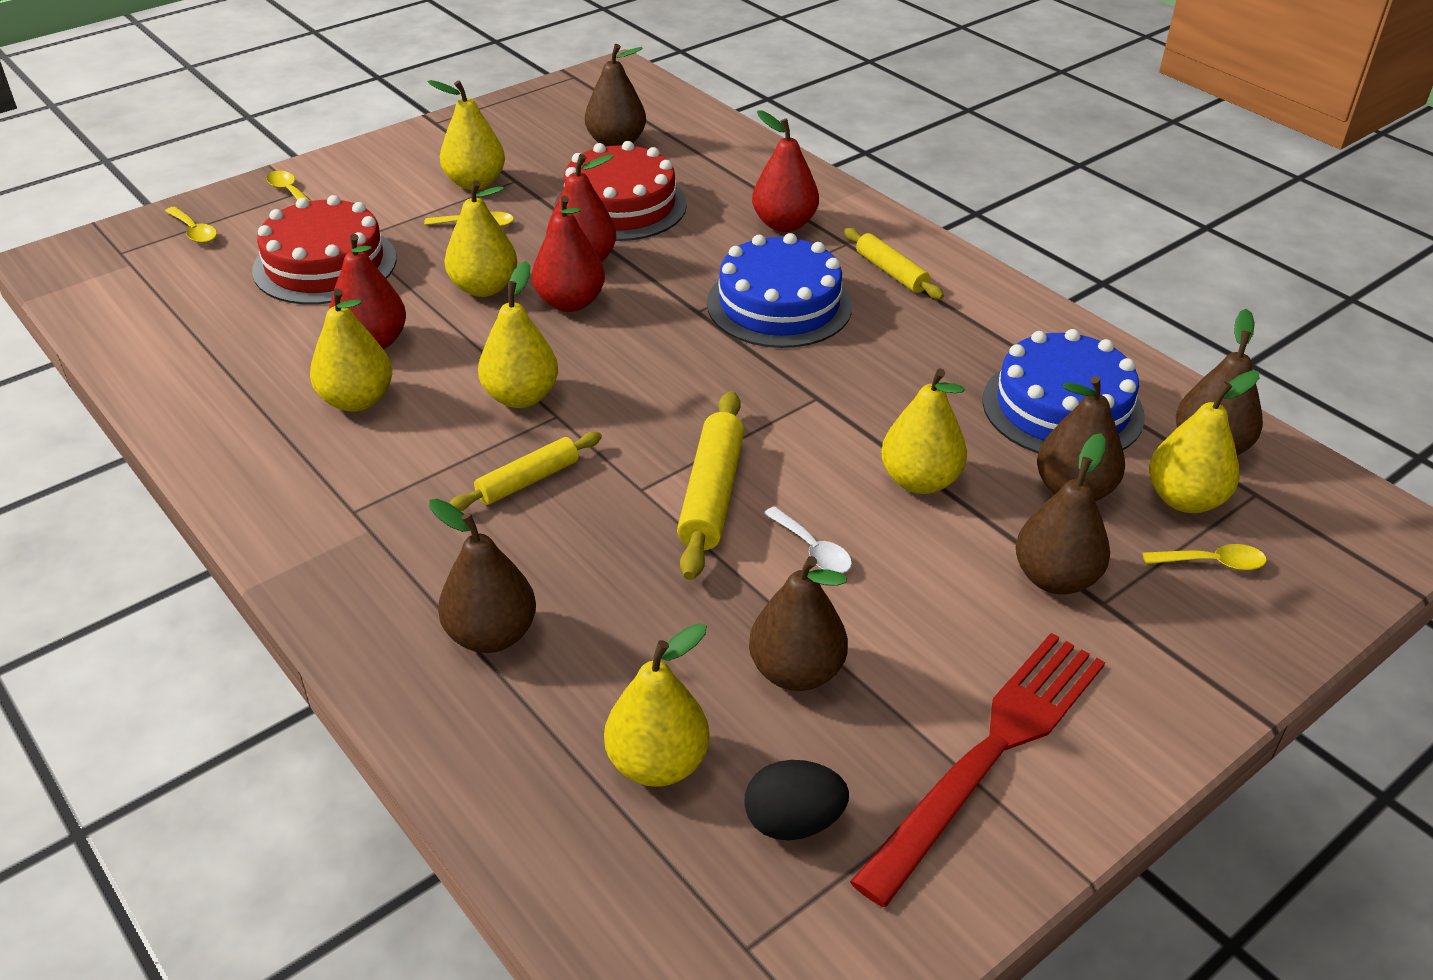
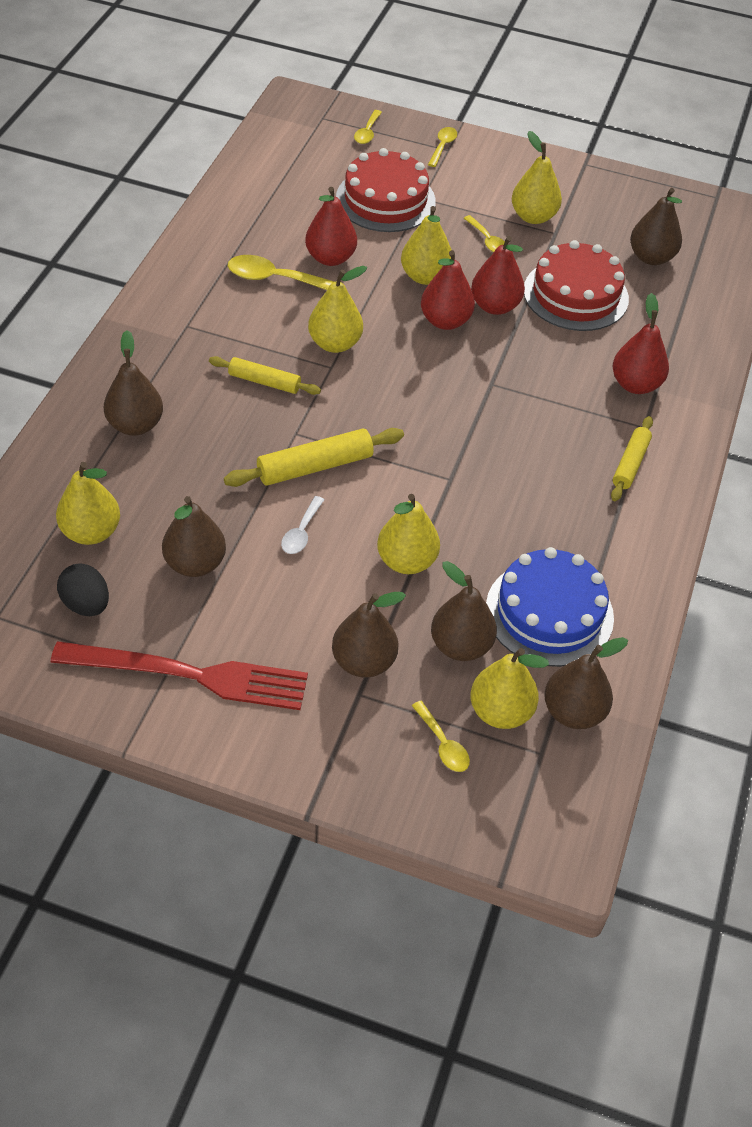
camera: 55 degrees right, 10 degrees up
yellow pear [310,289,392,412] -> yellow spoon [228,255,334,290]
blue cake [707,233,852,348] -> none

